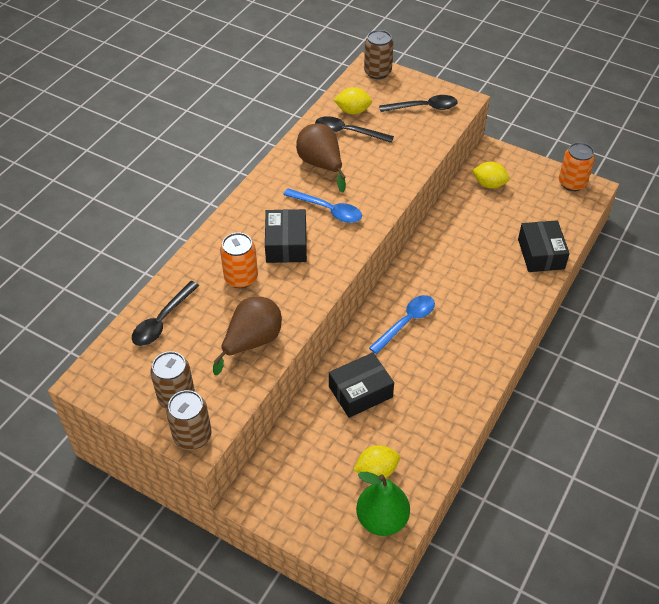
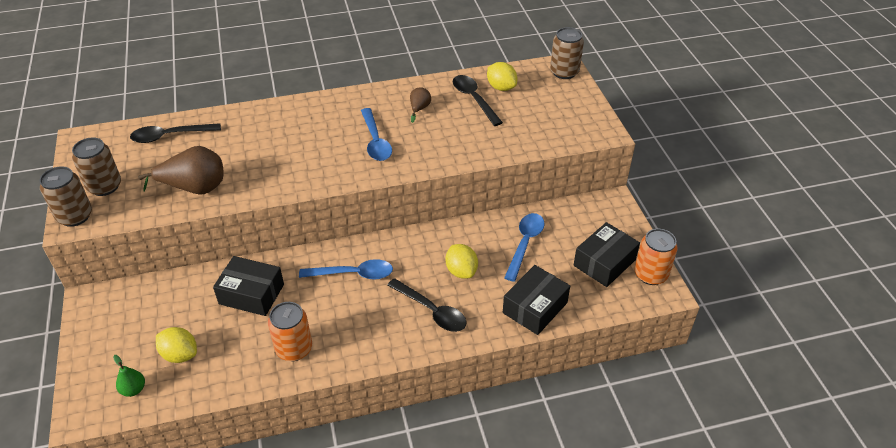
camera: 45 degrees right, 5 degrees down
orange can [220,233,258,288] -> orange can moved to [268,302,312,361]
black box [265,209,307,263] -> black box moved to [574,222,640,287]
brown pear [296,123,346,193] -> brown pear [410,87,431,123], size x0.50
green pear [356,472,410,536] -> green pear [113,355,145,397], size x0.50
black spoon [379,95,458,112] -> black spoon moved to [387,278,467,332]
yellow lemon [472,162,510,188] -> yellow lemon moved to [446,244,478,279]
none -> blue spoon [504,213,545,282]

